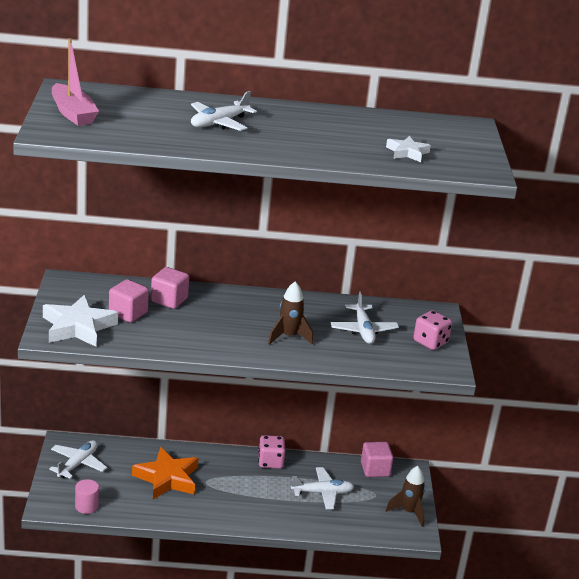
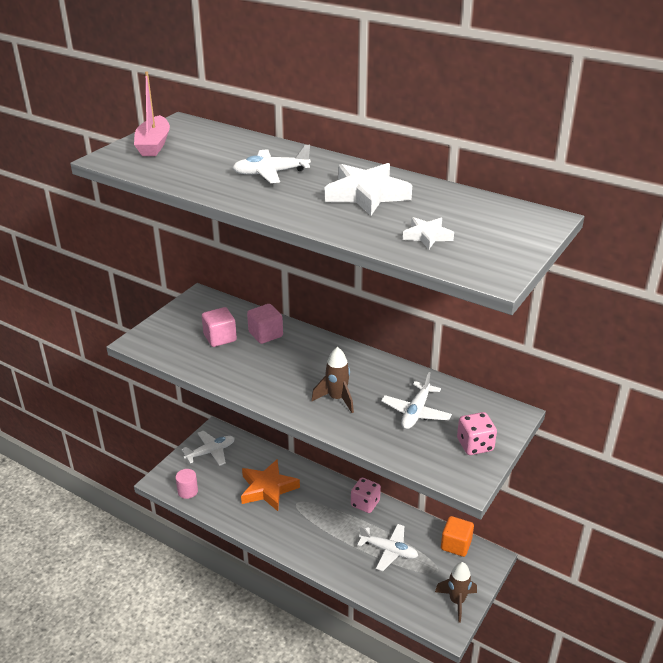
camera: 35 degrees right, 5 degrees up
white star [43,295,118,347] -> white star moved to [325,163,412,216]
pink cube [361,442,393,477] -> orange cube [441,516,474,557]

